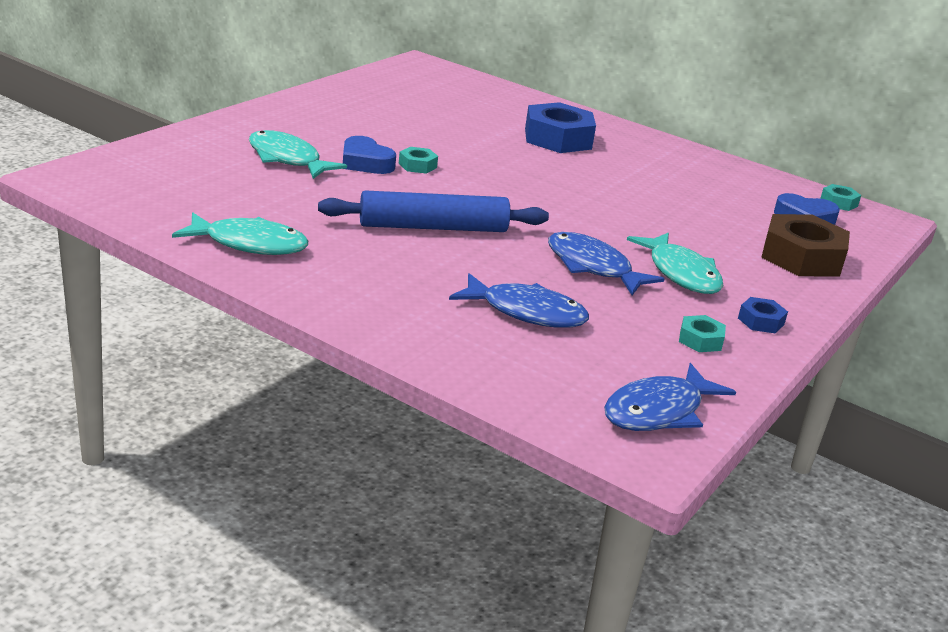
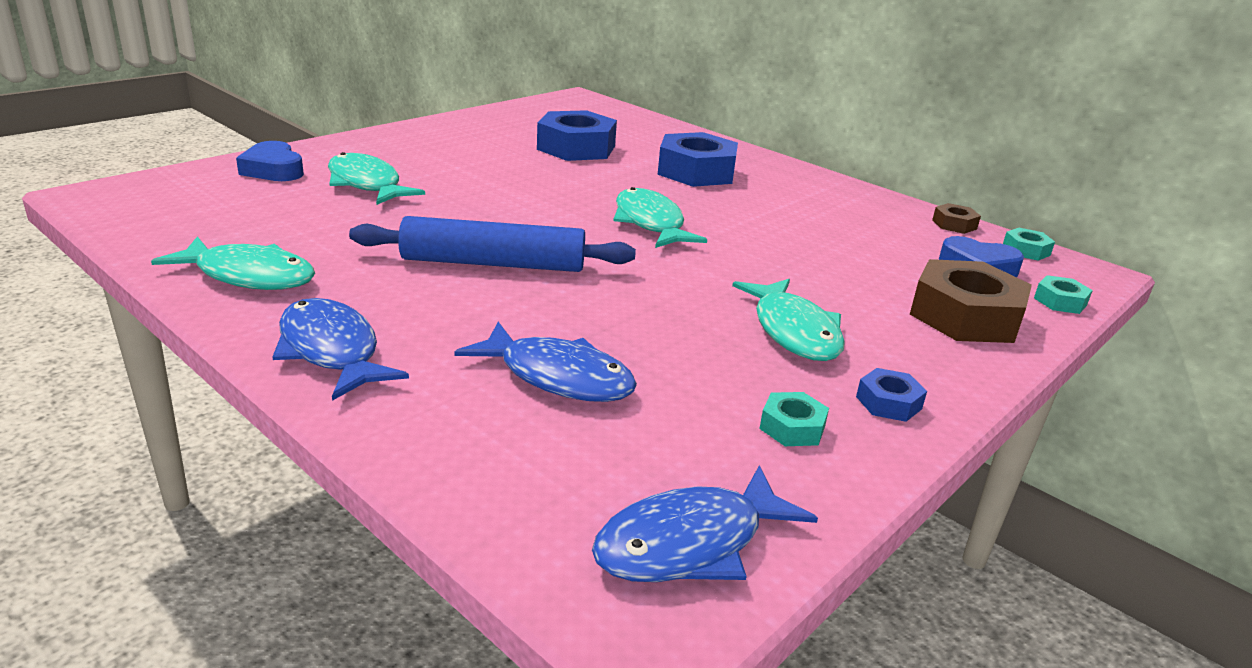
camera: 10 degrees right, 0 degrees up
blue heart [343,136,396,174] -> blue heart moved to [236,141,304,181]
turquoise nut [399,147,438,174] -> turquoise nut moved to [1034,275,1093,314]
blue fish [548,232,664,295] -> blue fish moved to [272,298,409,401]
none -> blue nut [537,110,617,161]
none -> turquoise fish [613,187,707,248]
none -> brown nut [932,203,981,234]

